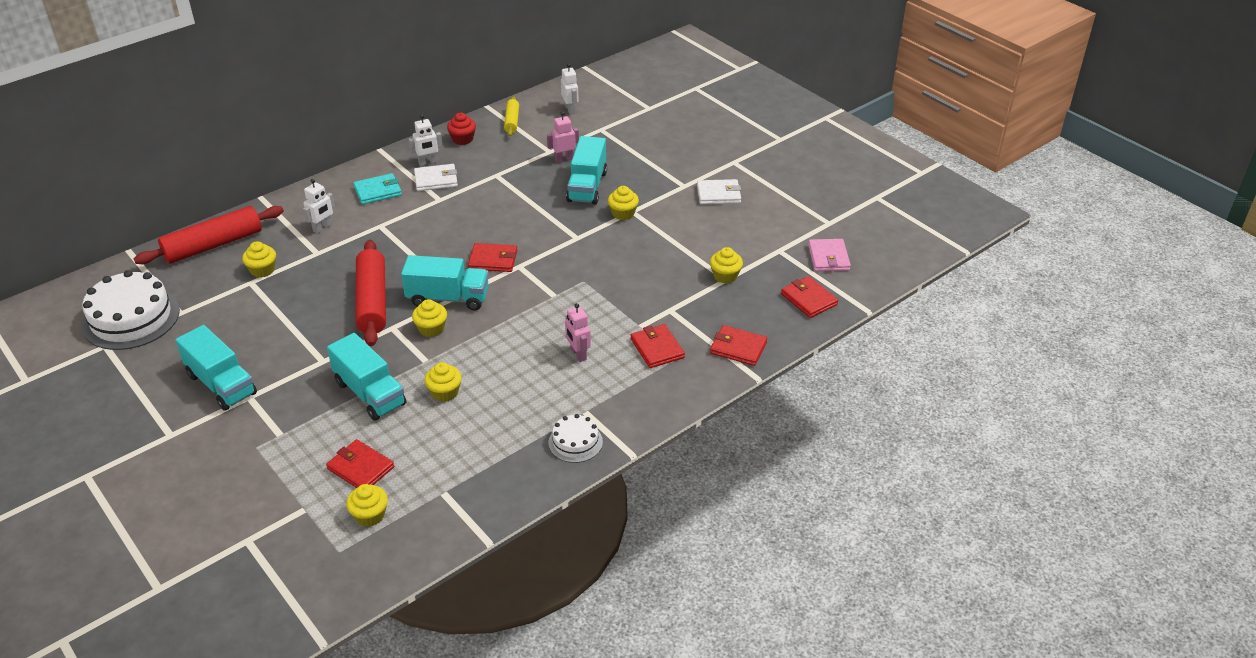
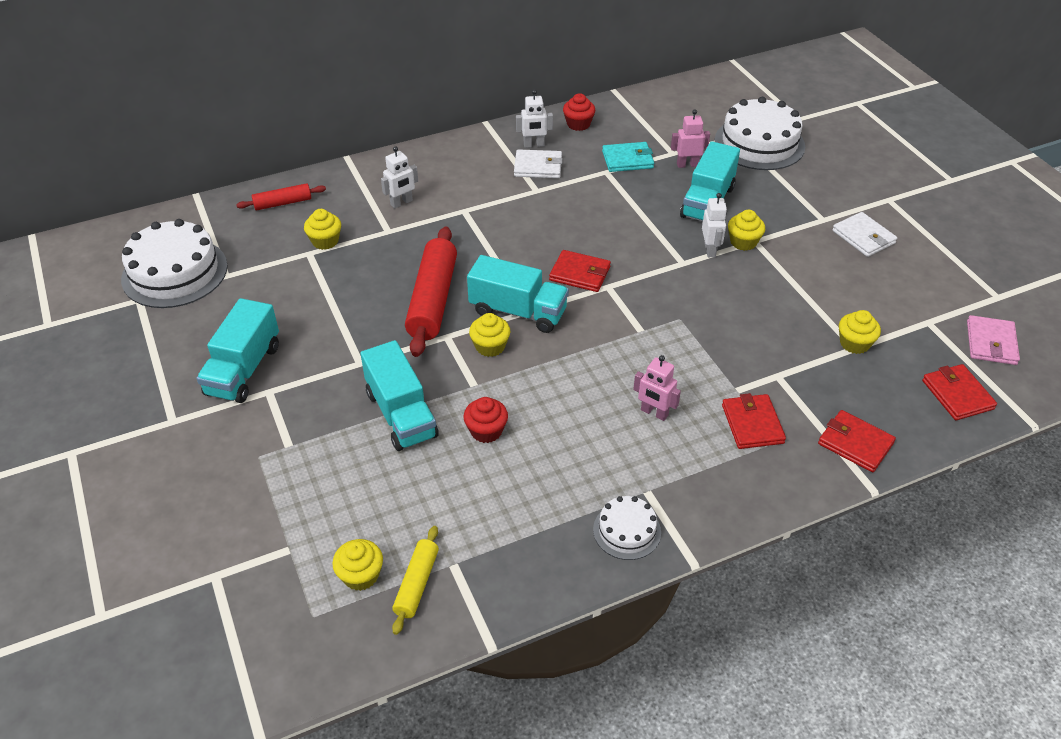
camera: 15 degrees right, 5 degrees up
red rolling pin [134,206,284,264] -> red rolling pin [236,183,326,210], size x0.53
turquoise truck [176,325,257,411] -> turquoise truck turned 45 degrees clockwise [197,298,279,403]
red wallet [326,439,394,488] -> none
turquoise wallet [353,173,402,204] -> turquoise wallet moved to [602,142,654,172]
yellow cupcake [424,362,462,402] -> red cupcake [463,397,508,443]
yellow rolling pin [504,96,519,136] -> yellow rolling pin moved to [392,526,439,635]
white robot [561,63,579,114] -> white robot moved to [702,193,727,257]
pink robot [565,303,591,362] -> pink robot turned 45 degrees counterclockwise [633,355,681,421]
white wallet [697,179,741,204] -> white wallet turned 45 degrees clockwise [832,212,897,257]
none -> white cake [715,97,805,170]

